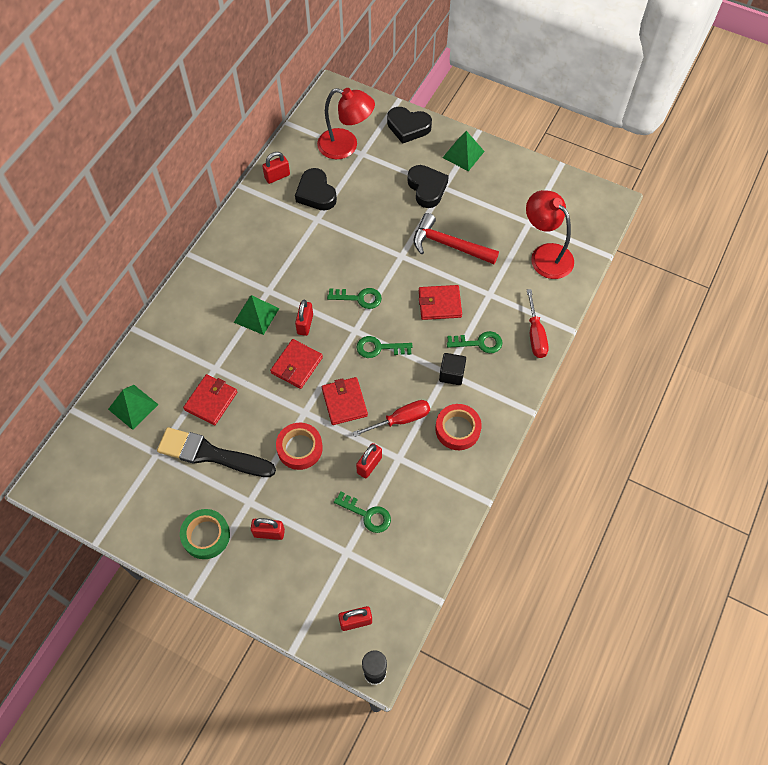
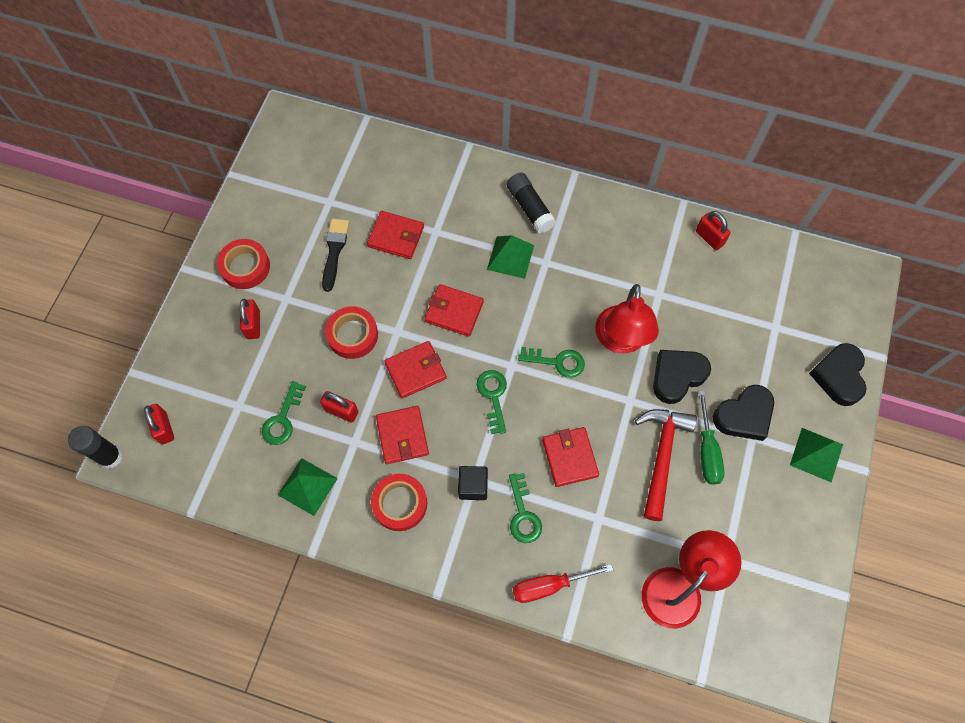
camera: 80 degrees right, 5 degrees up
green pyramid [108,385,159,430] -> green pyramid moved to [278,458,338,516]
black brush [157,427,276,477] -> black brush [322,219,349,292], size x0.62
green tape [180,509,230,559] -> red tape [217,239,270,289]
black heart [295,168,337,211] -> black heart moved to [653,350,711,404]
red padlock [295,300,313,336] -> none
red lamp [317,88,375,159] -> red lamp moved to [595,284,659,353]
green key [327,288,382,309] -> green key turned 75 degrees counterclockwise [518,347,585,378]
red screwdriver [353,400,430,437] -> red wallet [376,406,429,464]
none -> black glue stick [507,173,556,234]
none -> green screwdriver [699,390,725,485]

